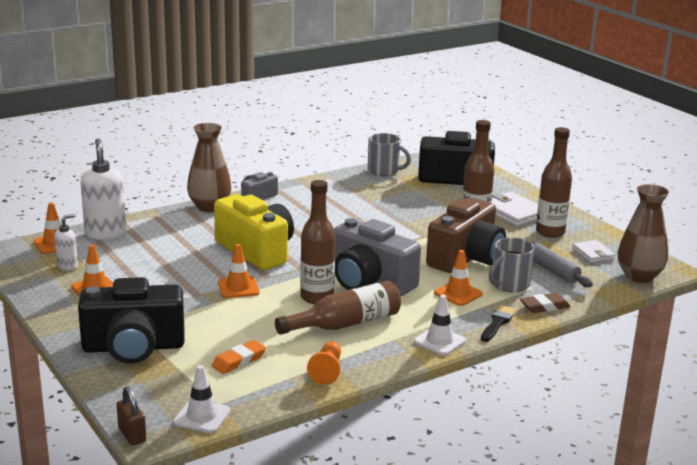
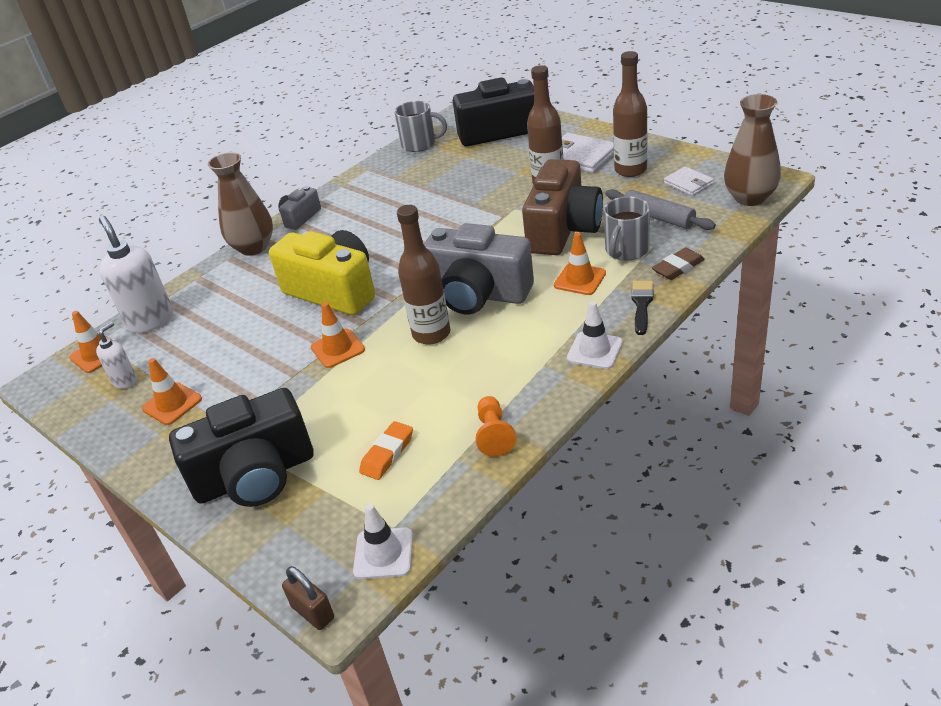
camera: 10 degrees left, 15 degrees up
brown bottle [275,281,401,335] -> none

